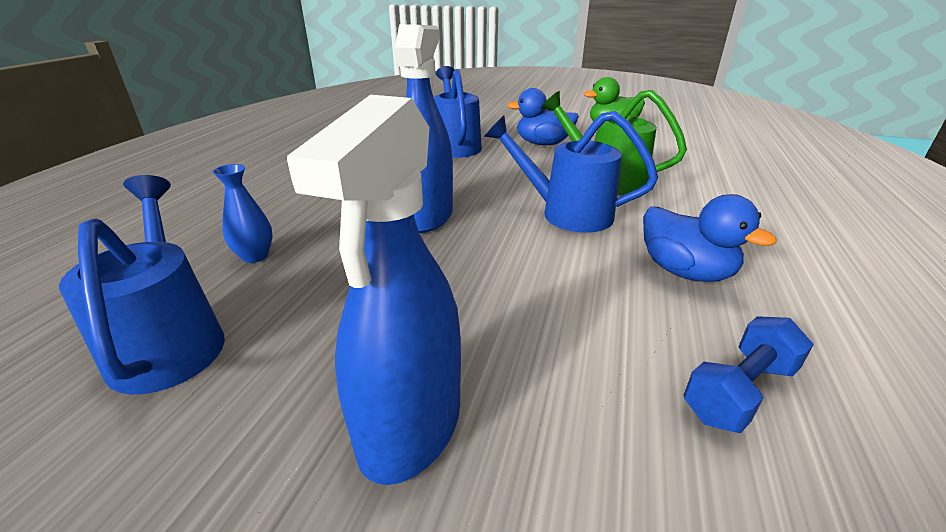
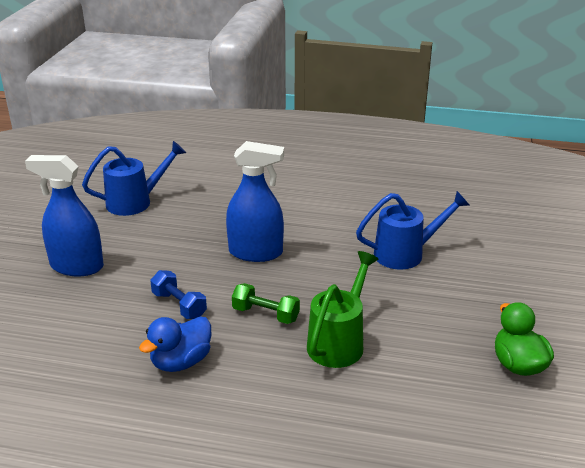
camera: 85 degrees right, 0 degrees up
blue vase [213,164,273,263] -> none
blue watering can [484,111,658,233] -> green dumbbell [232,283,300,324]
blue duck [507,88,579,145] -> none
blue dumbbell [684,316,814,433] -> blue dumbbell moved to [150,270,207,319]

